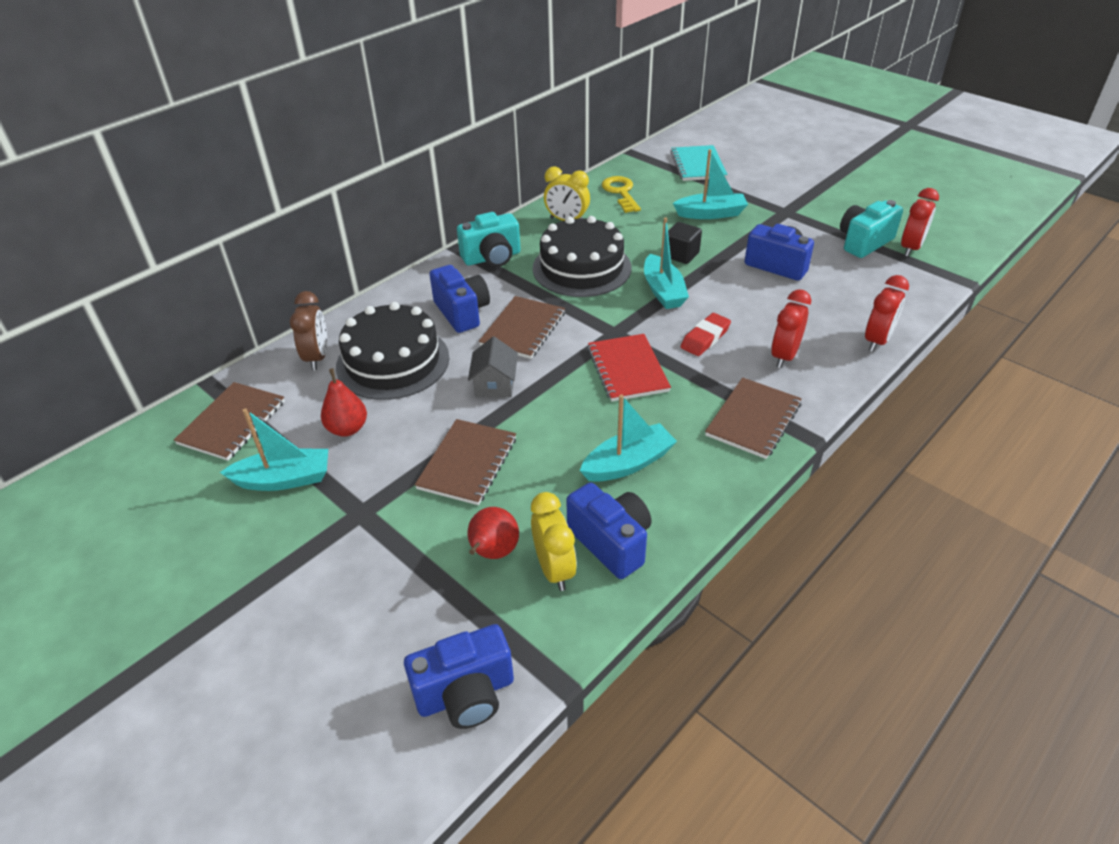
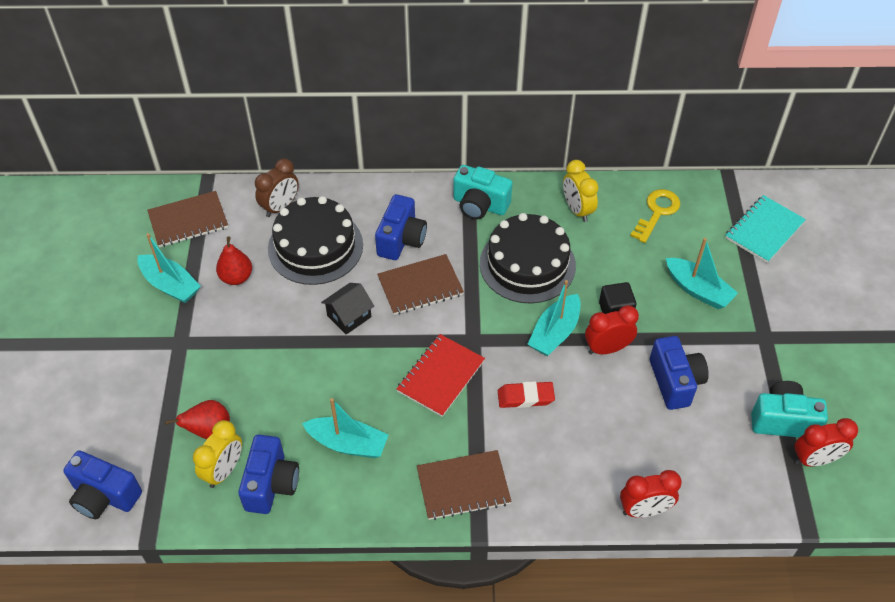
camera: 45 degrees right, 10 degrees up
brown notebook [415,419,516,505] -> none
grey house [468,337,518,398] -> black house [321,283,374,335]
red clock [771,289,811,368] -> red clock moved to [585,305,639,354]

